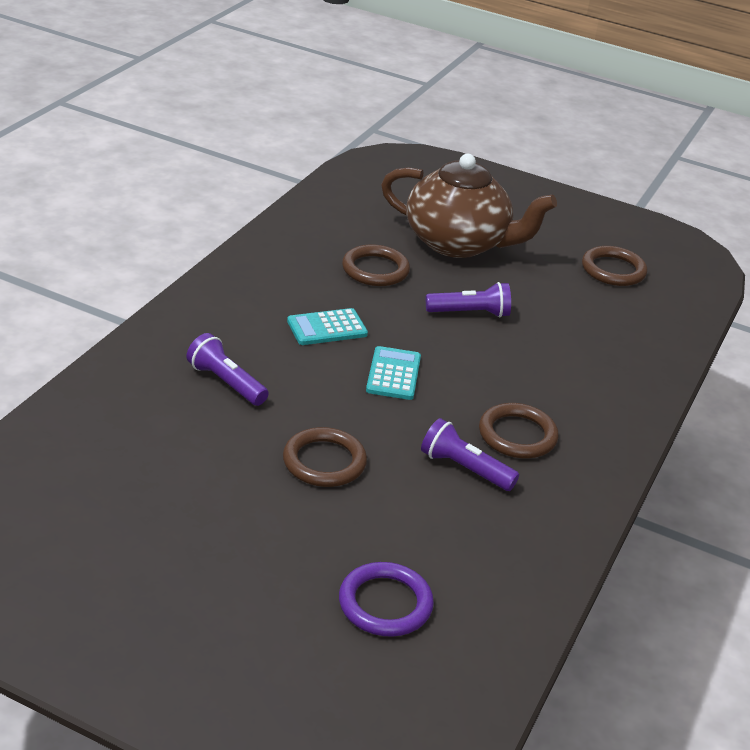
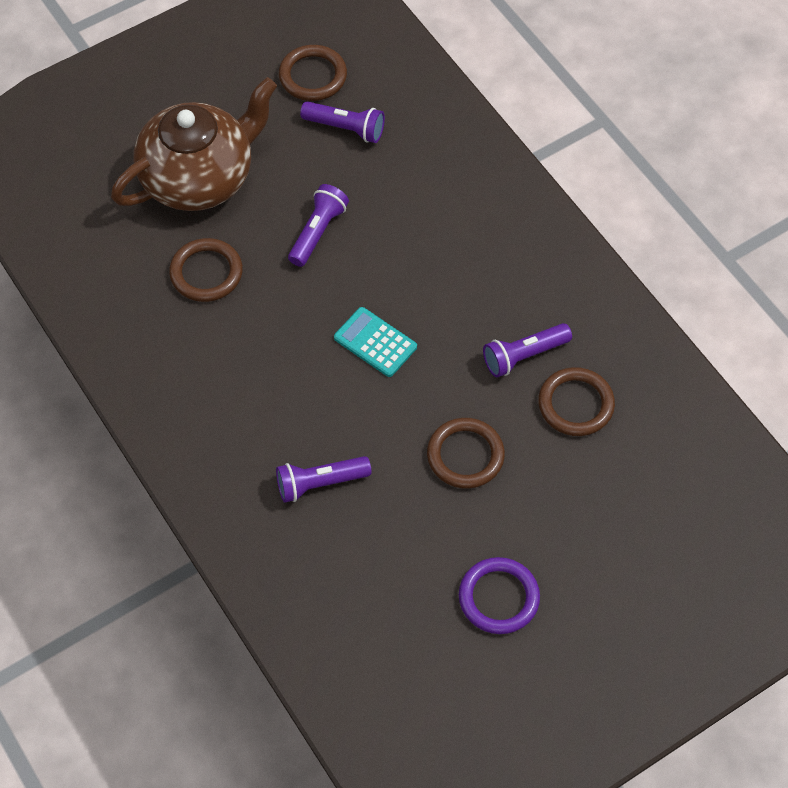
camera: 55 degrees left, 25 degrees up
turquoise calculator [287,308,368,345] -> none
purple ring [339,562,434,637] -> purple ring moved to [459,557,540,634]
brown ring [479,403,559,458] -> brown ring moved to [538,367,615,436]
none -> purple flashlight [300,101,385,143]

